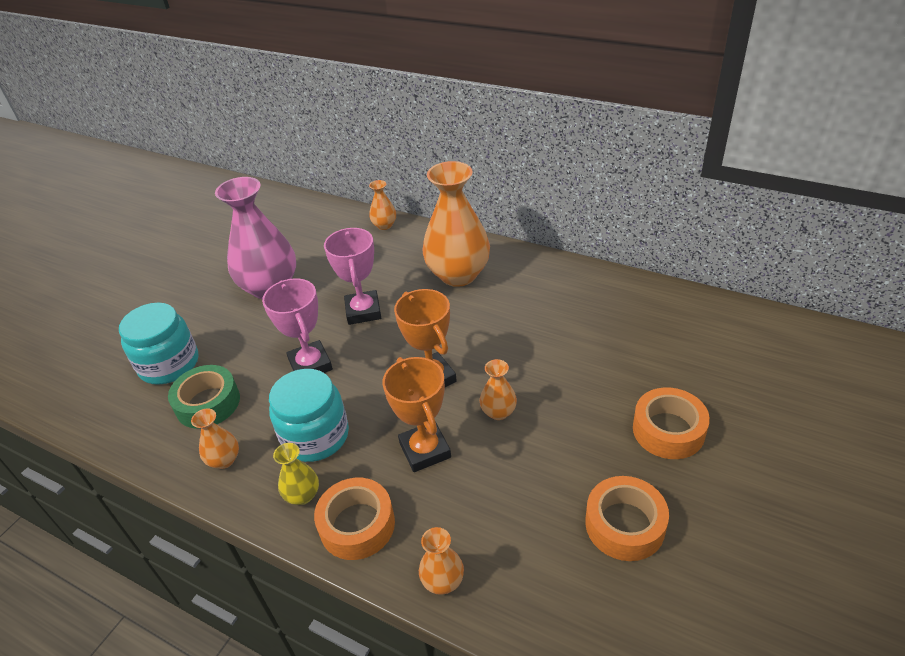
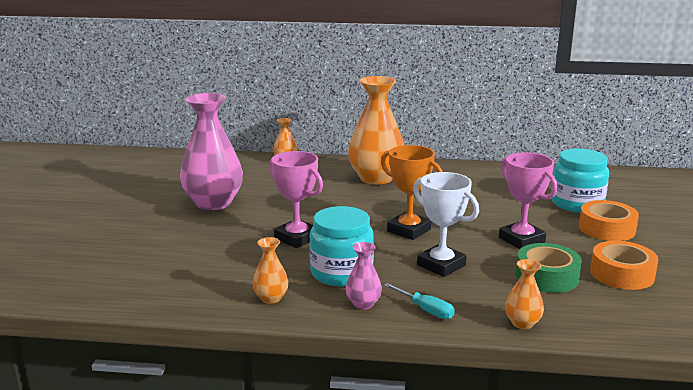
camera: 25 degrees left, 20 degrees down
turquoise jar [119,303,199,385] -> turquoise jar moved to [552,148,609,213]
green tape [168,365,240,429] -> green tape moved to [516,243,582,293]
yellow vase [273,443,319,505] -> pink vase [346,242,382,309]
orange tape [314,478,395,560] -> turquoise screwdriver [384,283,455,319]
pink trophy [324,228,381,325] -> pink trophy moved to [499,152,558,249]
orange trophy [382,357,451,472] -> white trophy [413,172,479,277]
orange vase [480,359,517,420] -> none

